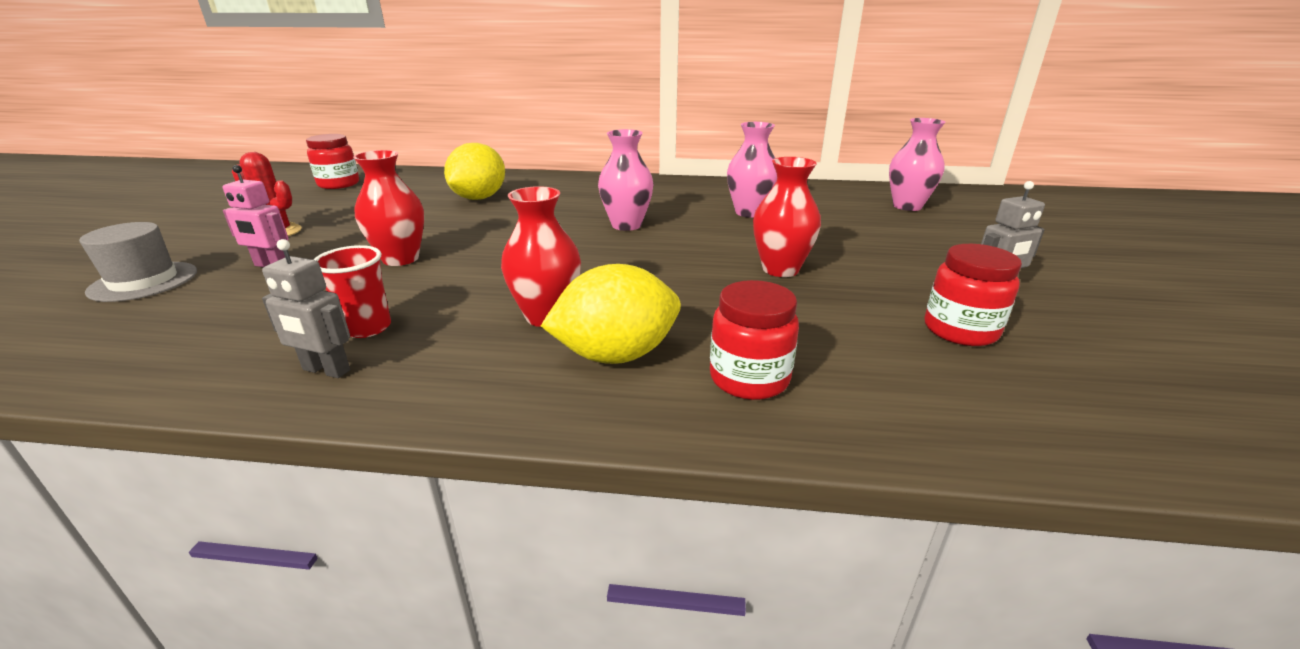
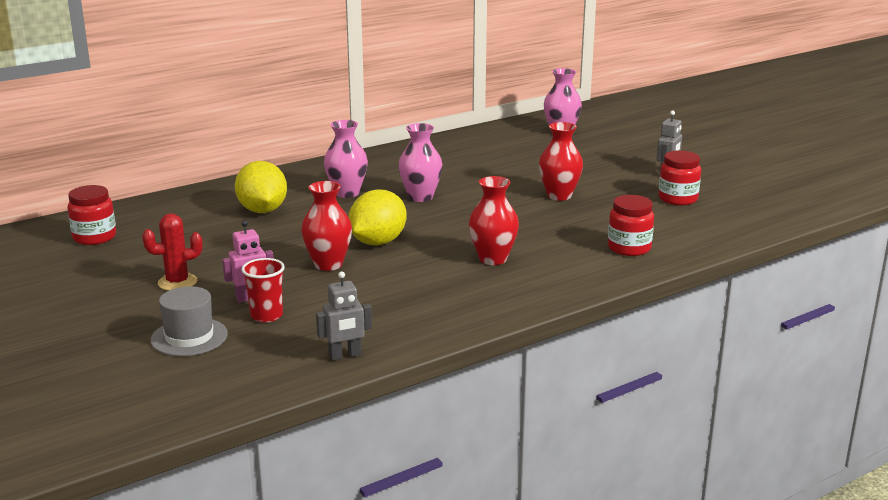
camera: 40 degrees left, 5 degrees down
grey robot [262,239,350,378] -> grey robot moved to [316,271,372,361]
red cup [314,245,391,338] -> red cup moved to [241,258,285,323]
yellow lemon [541,264,681,364] -> yellow lemon moved to [348,189,407,245]
pink vase [727,122,777,218] -> pink vase moved to [324,120,368,198]

